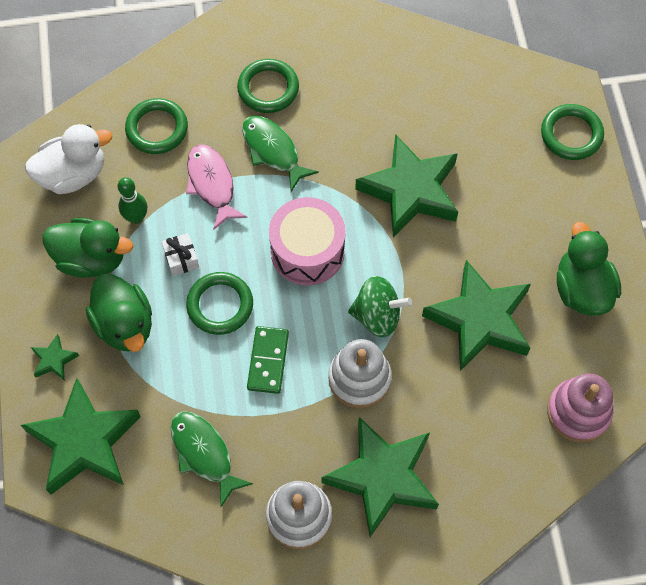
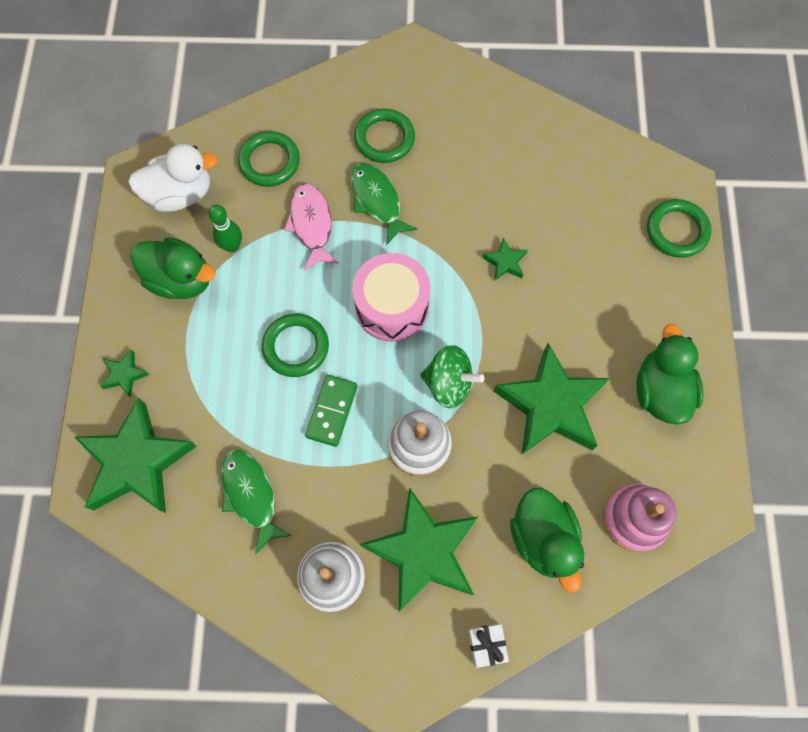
camera: 10 degrees right, 5 degrees up
green duck [86,273,152,352] -> green duck moved to [510,488,584,593]
white gift [162,233,199,276] -> white gift moved to [468,624,509,668]
green star [355,134,458,238] -> green star [482,238,528,281], size x0.42

